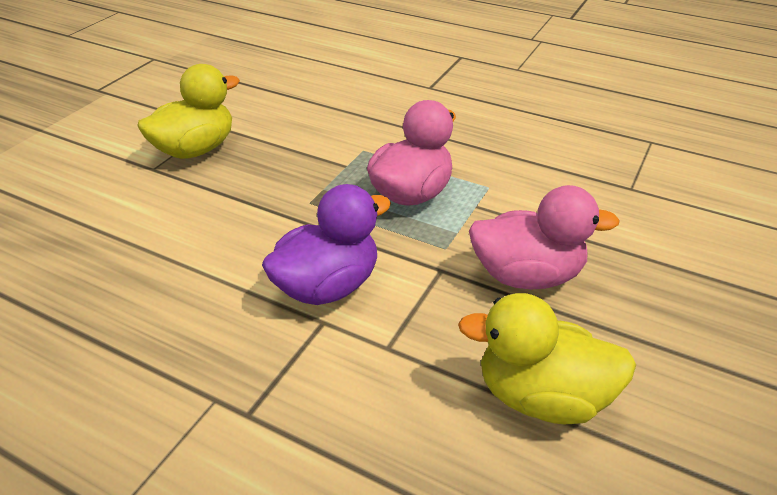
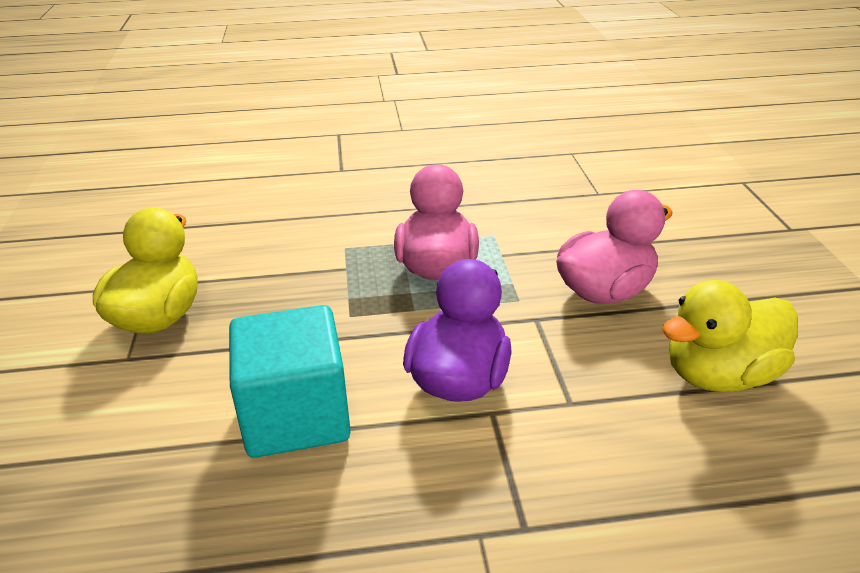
camera: 35 degrees left, 5 degrees down
none -> turquoise cube [229,305,351,458]

